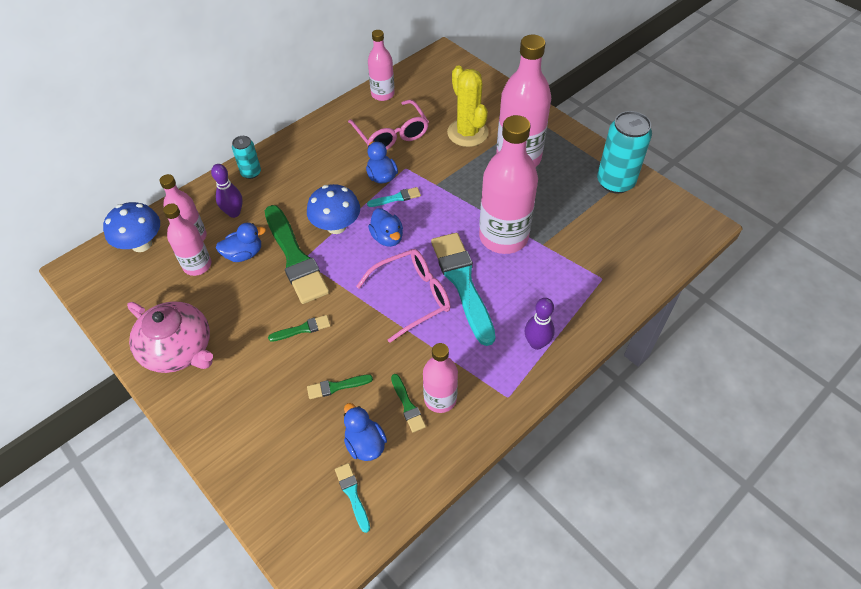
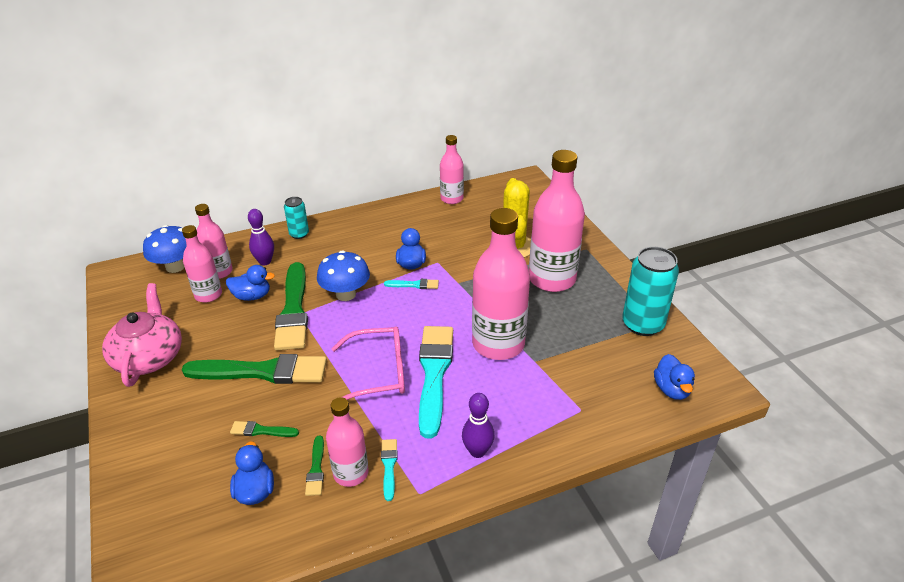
camera: 20 degrees right, 15 degrees down
pink teapot [127,301,213,373] -> pink teapot turned 150 degrees counterclockwise [102,283,182,387]
green brush [268,315,331,342] -> green brush [182,354,327,384], size x2.28
turquoise brush [335,463,370,533] -> turquoise brush moved to [381,439,398,501]
pink glasses [348,100,429,150] -> none
blue duck [368,208,403,247] -> blue duck moved to [654,354,695,400]

